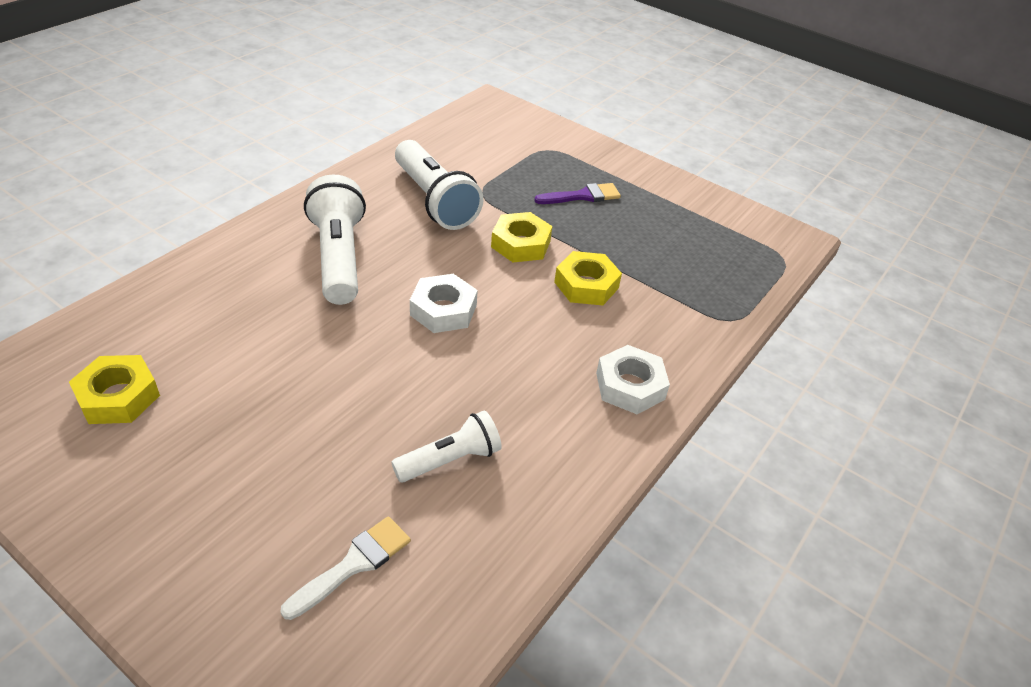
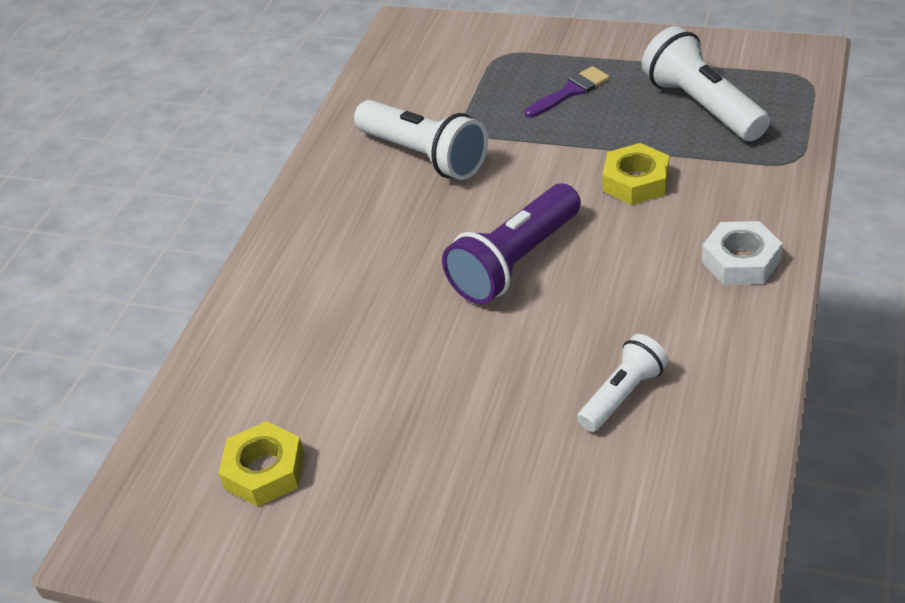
camera: 10 degrees left, 0 degrees up
white brush [280,516,411,620] -> none
white flashlight [304,175,366,305] -> white flashlight moved to [642,26,770,141]
white nut [410,274,478,333] -> purple flashlight [442,184,581,304]
yellow nut [491,212,552,262] -> none

